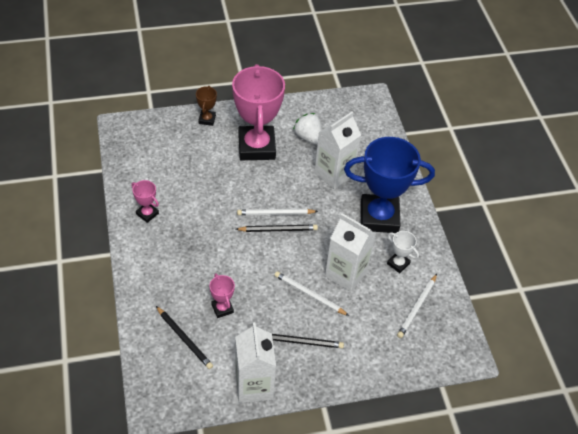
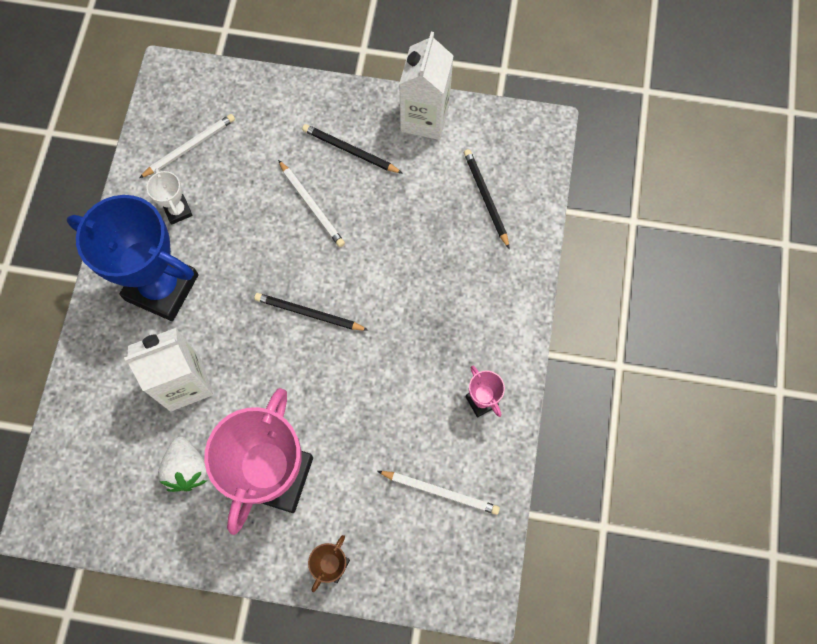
camera: 155 degrees left, 20 degrees up
pink trophy [210,273,235,318] -> none
white pencil [237,209,318,215] -> white pencil moved to [377,471,500,515]
white carton [325,213,376,292] -> none

